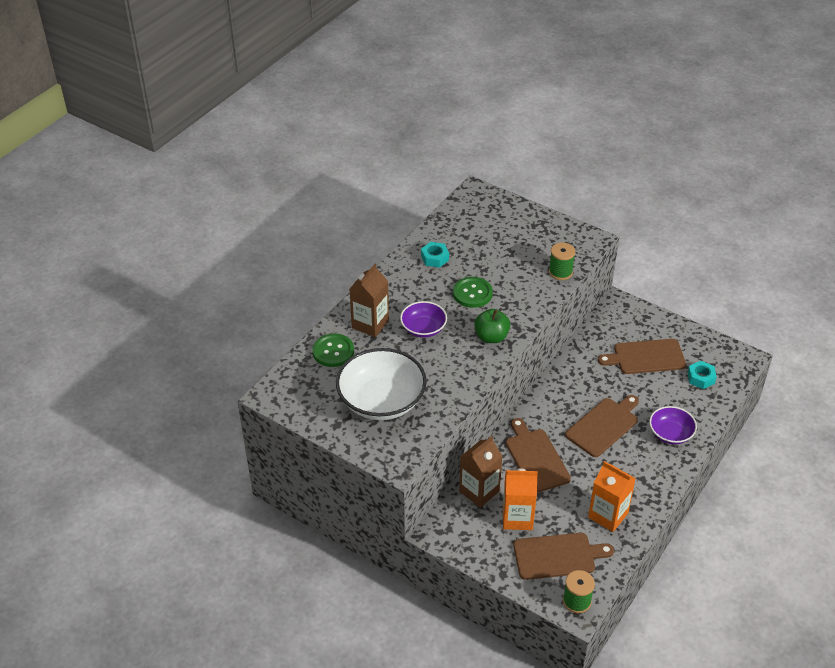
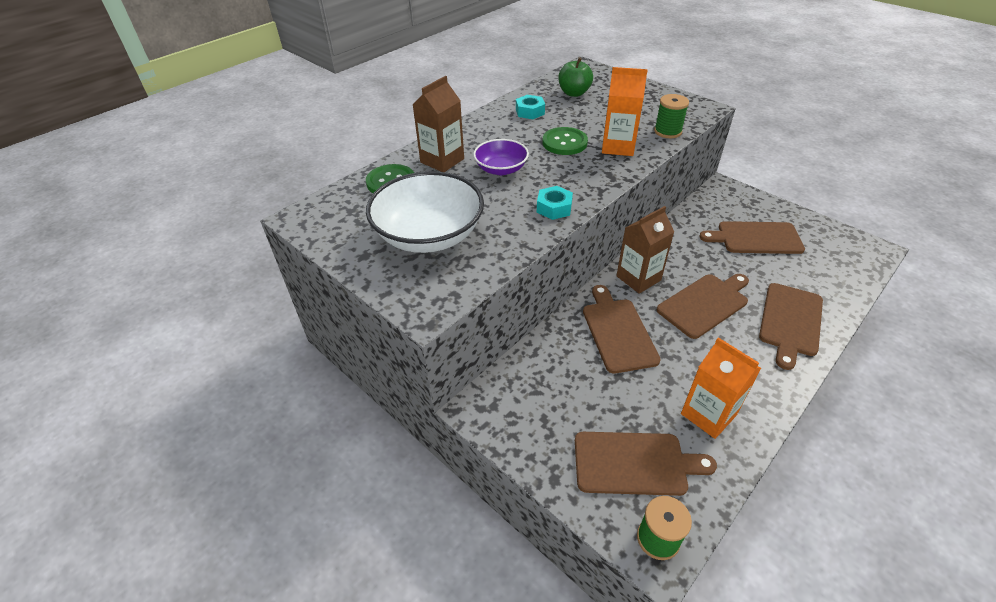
camera: 10 degrees right, 0 degrees up
brown carton [459,436,502,508] -> brown carton moved to [616,206,674,294]
green apple [474,309,510,343] -> green apple moved to [558,57,593,97]
orange carton [503,469,538,530] -> orange carton moved to [602,67,648,156]
purple bowl [649,406,697,445] -> brown cutting board [759,283,823,370]
turquoise nut [688,361,717,389] -> turquoise nut moved to [537,186,573,220]

